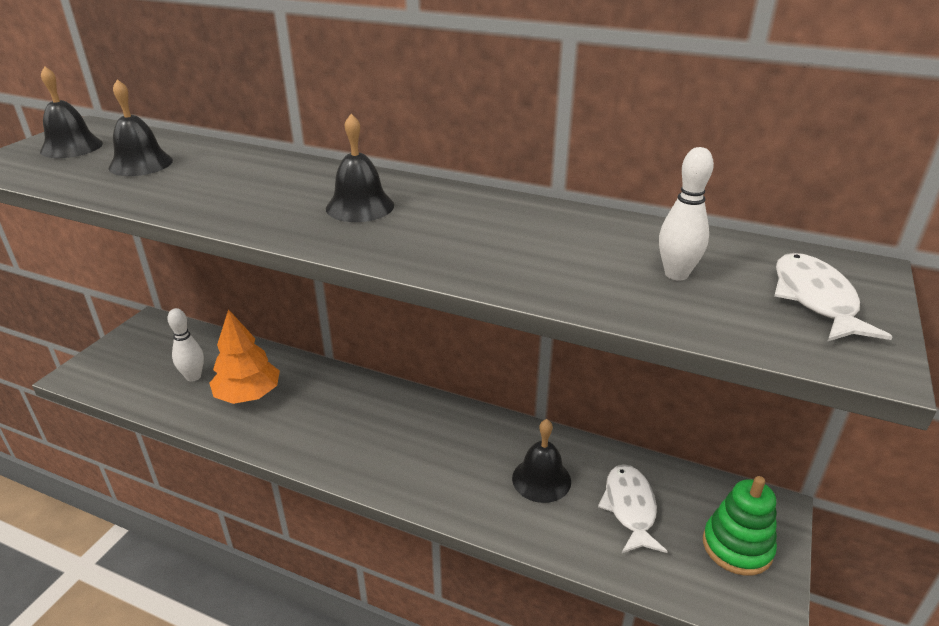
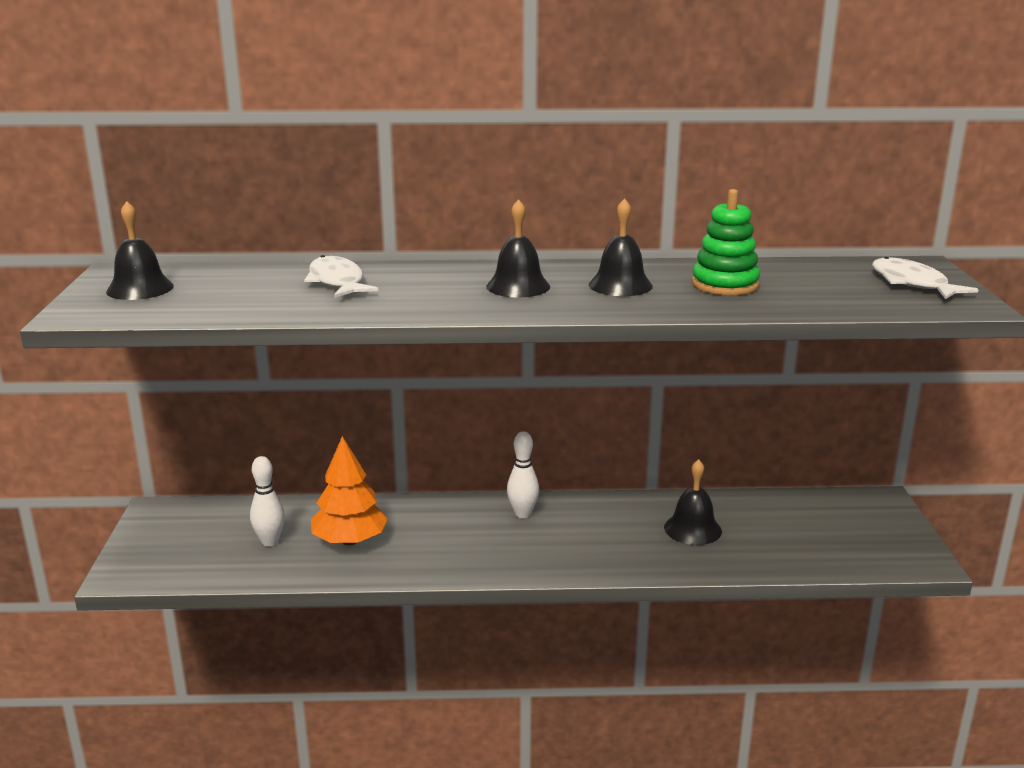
camera: 25 degrees left, 10 degrees down
black bell [108,79,173,176] -> black bell moved to [589,198,653,296]
white fish [598,464,668,553] -> white fish moved to [304,255,378,298]
white bowling pin [659,147,714,281] -> white bowling pin moved to [507,431,539,518]
green stacking toy [703,476,777,576] -> green stacking toy moved to [692,189,760,295]

